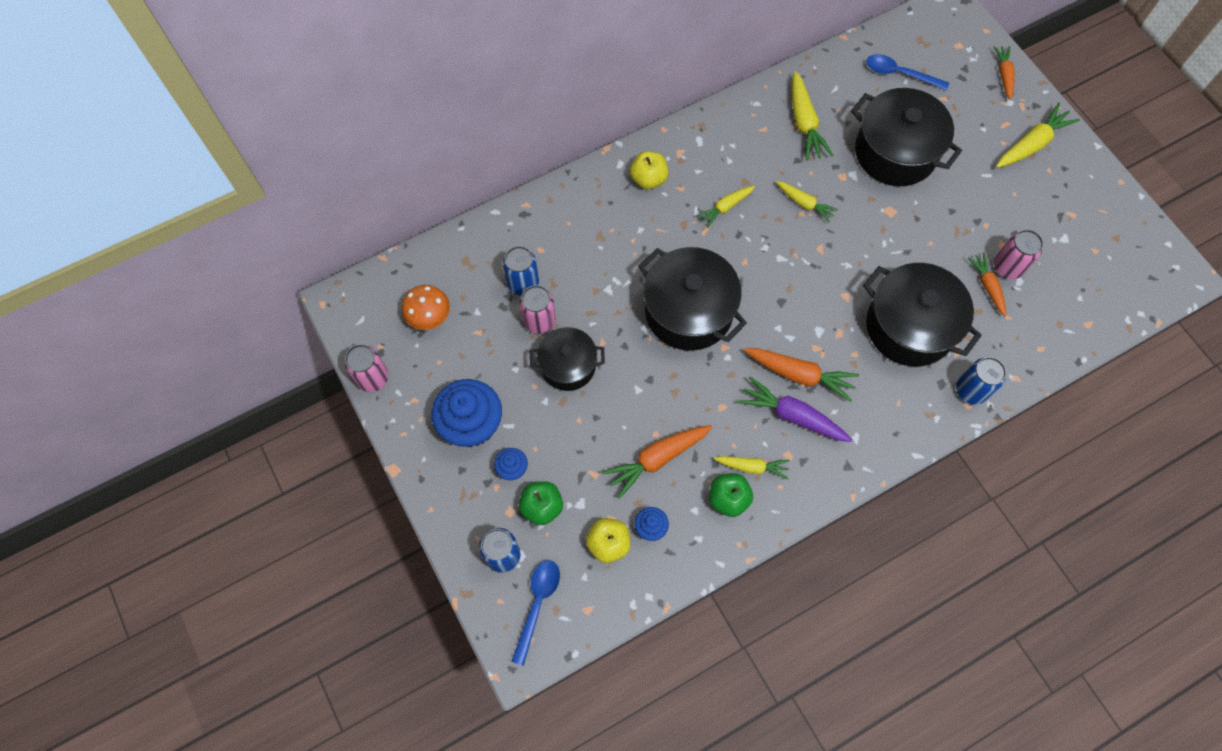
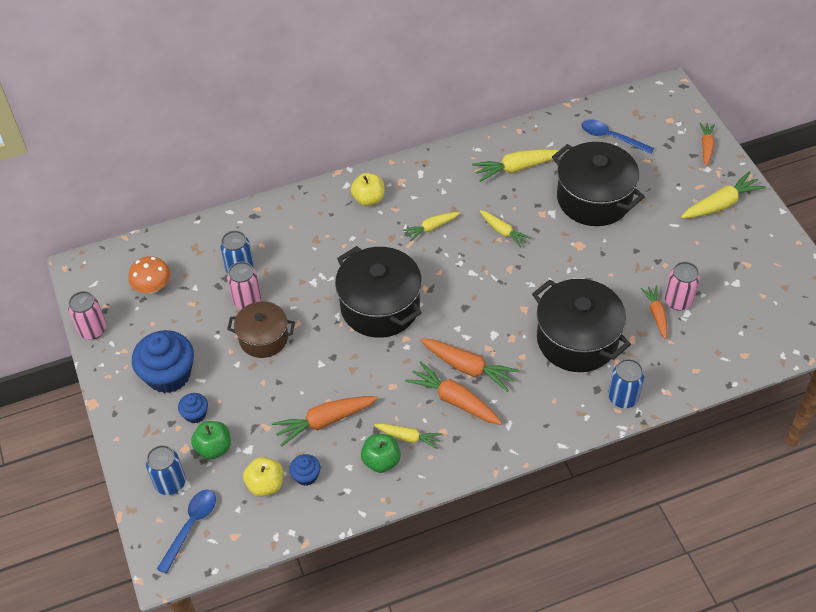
camera: 10 degrees right, 15 degrees down
black pot [530,327,605,391] -> brown pot [227,301,295,358]
purple carrot [738,376,852,442] -> orange carrot [405,361,502,425]
yellow carrot [792,71,833,161] -> yellow carrot turned 75 degrees clockwise [472,149,562,182]

